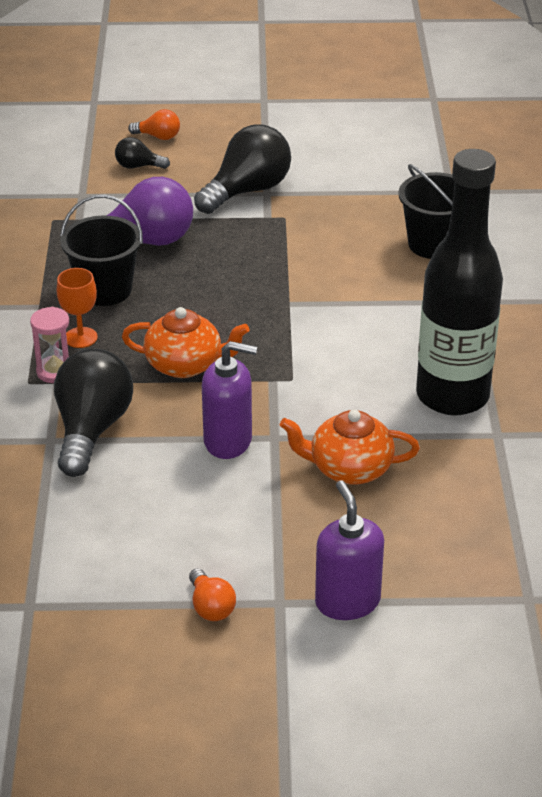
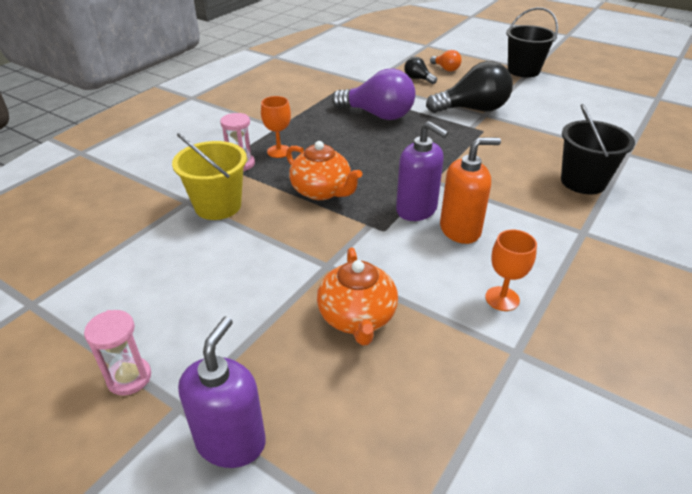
camera: 35 degrees right, 0 degrees up
black light bulb [54,349,133,477] -> yellow bucket [172,133,247,220]
black bucket [60,195,143,306] -> black bucket moved to [506,7,558,77]
orange light bulb [189,568,236,621] -> pink hourglass [84,310,151,396]
purple soap dispenser [202,341,257,459] -> purple soap dispenser moved to [396,121,449,221]
orange teapot [280,410,420,485] -> orange teapot turned 135 degrees counterclockwise [317,247,398,345]
black bottle [416,149,503,416] -> orange goblet [485,230,537,311]
none -> orange soap dispenser [440,137,501,244]

